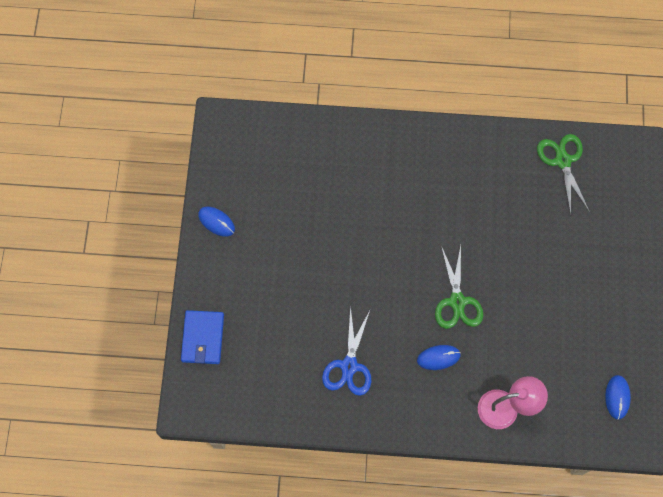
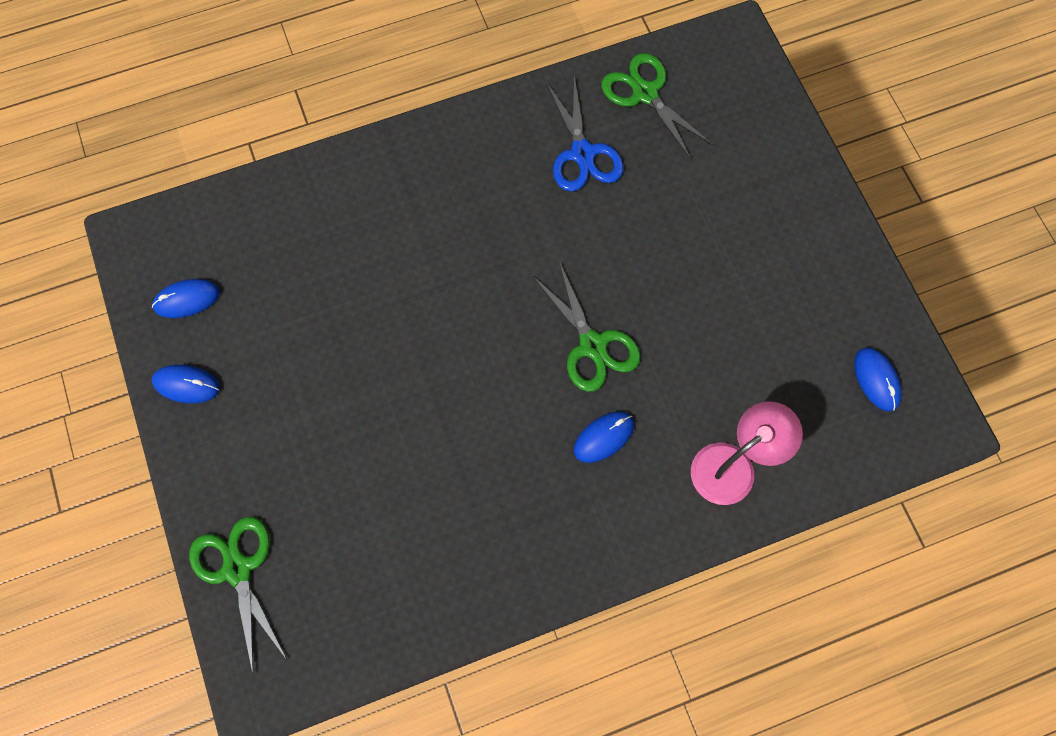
camera: 25 degrees left, 0 degrees up
blue wallet [181,310,224,364] -> green scissors [189,517,287,674]
blue scissors [322,305,372,396] -> blue scissors moved to [546,75,624,192]
none -> blue mouse [152,279,220,318]

